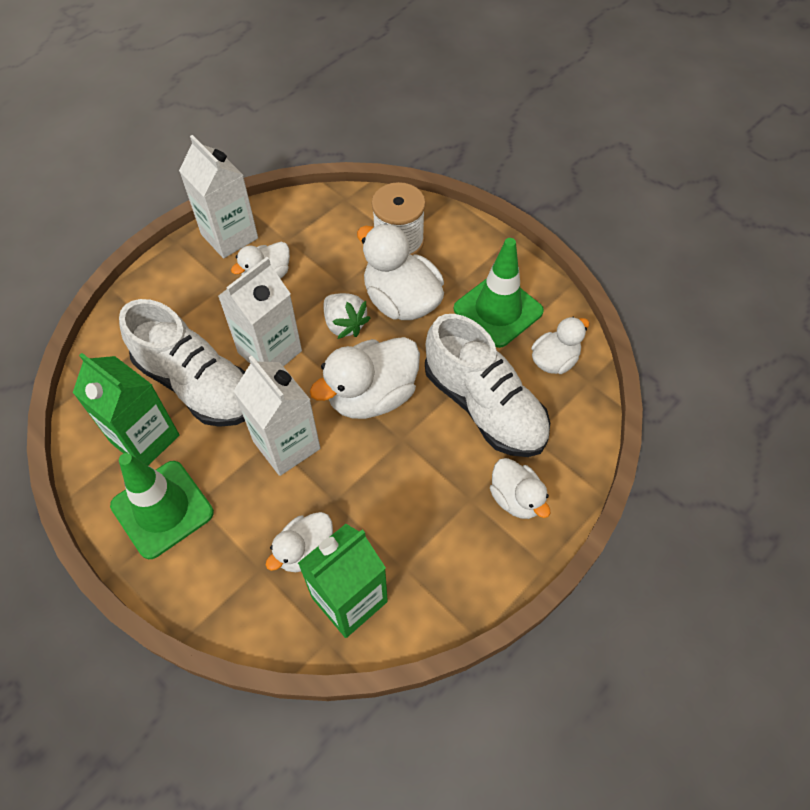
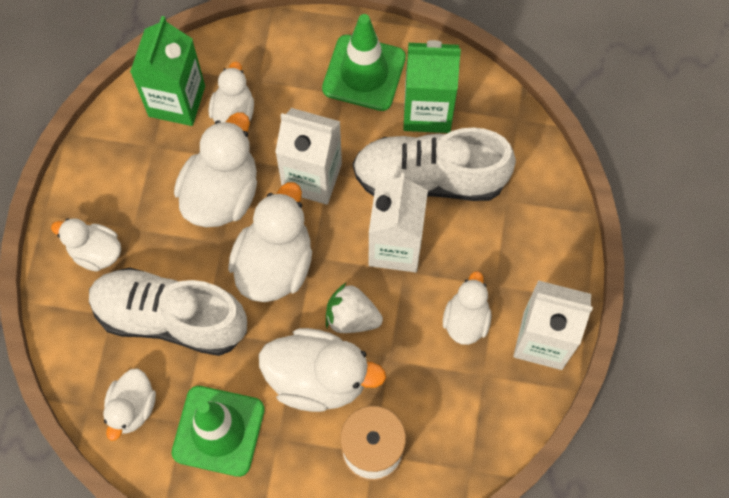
camera: 145 degrees right, 10 degrees up
none -> white duck [174,112,257,227]

